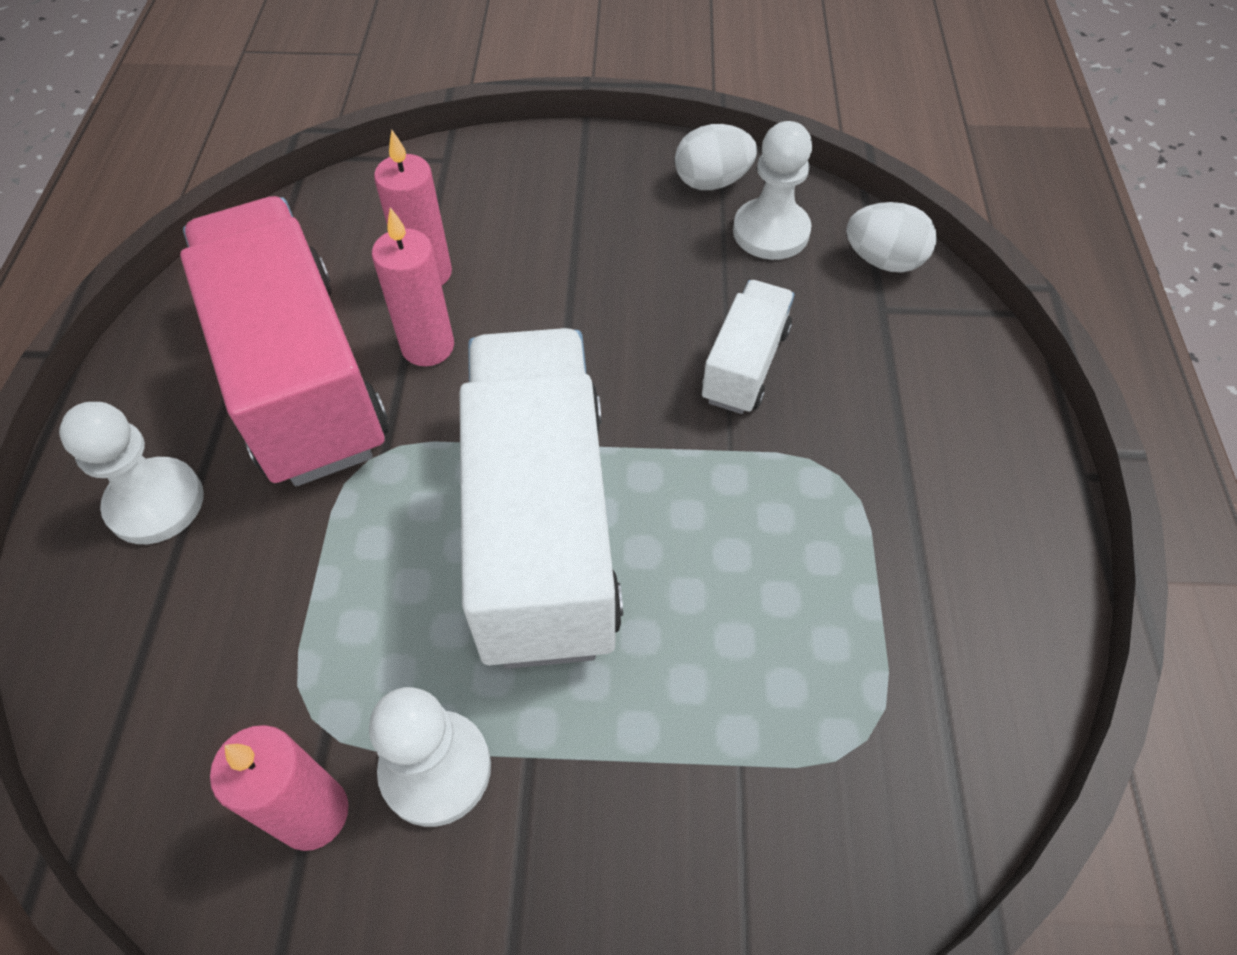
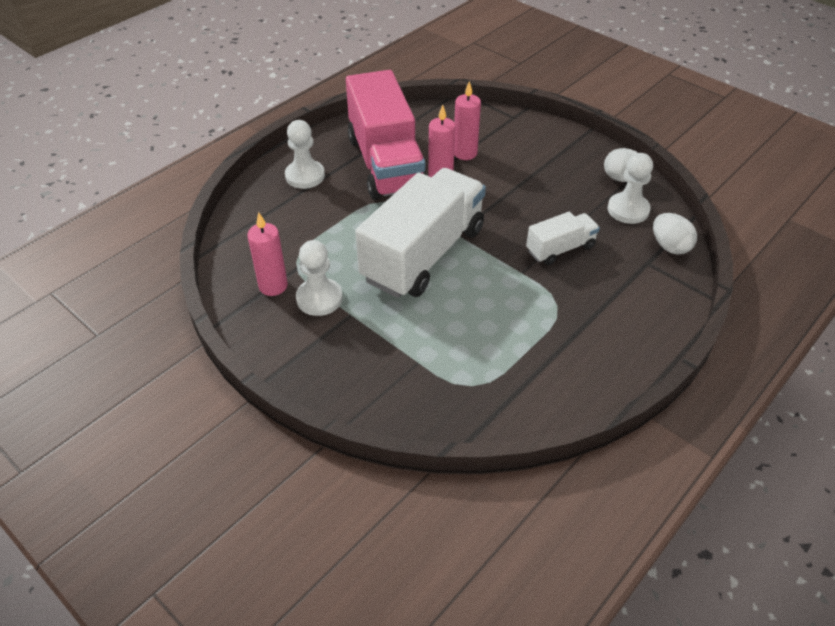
camera: 40 degrees right, 10 degrees down
pink truck [180,196,388,486] -> pink truck turned 150 degrees clockwise [346,70,427,200]

